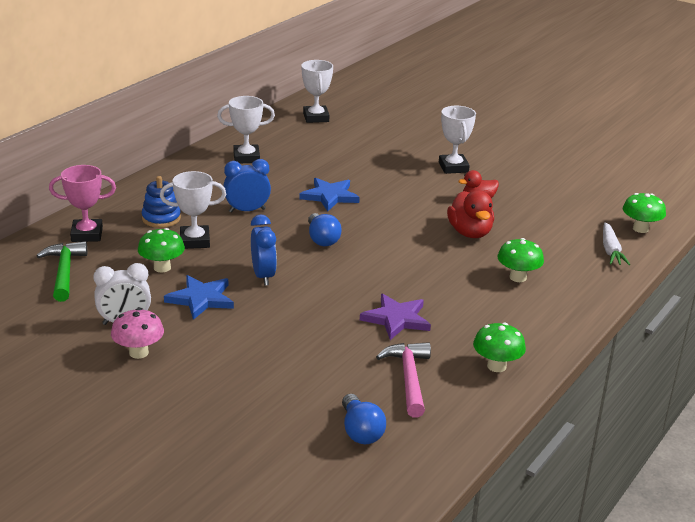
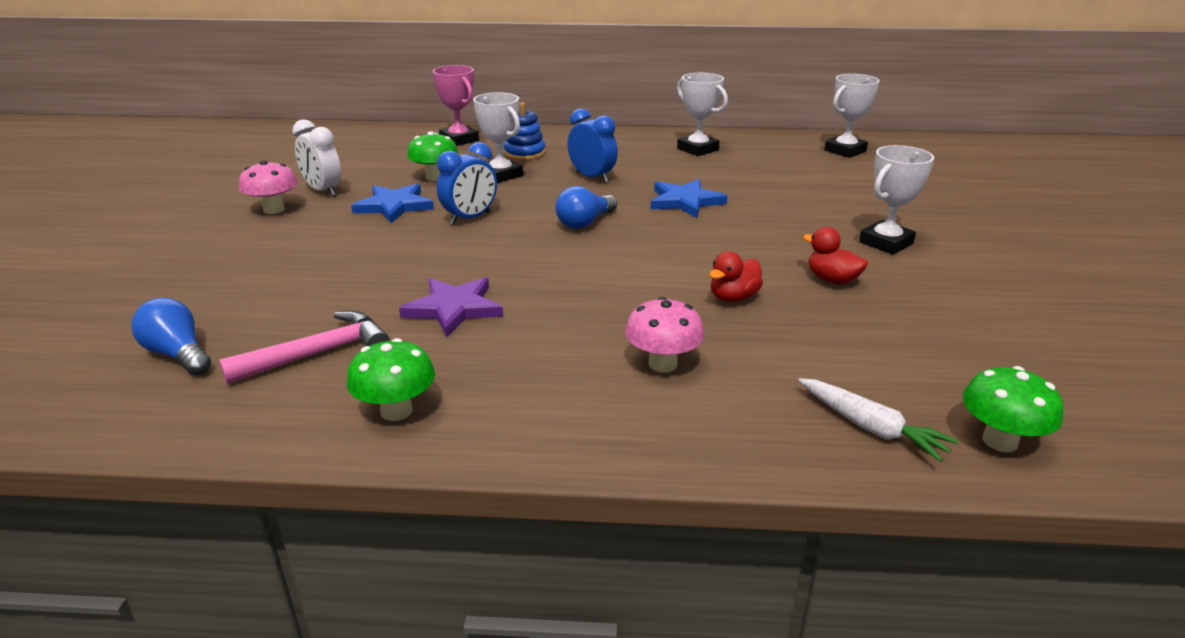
camera: 60 degrees right, 0 degrees up
green hammer [36,241,87,302] -> none
blue light bulb [342,394,386,444] -> blue light bulb turned 90 degrees clockwise [131,298,211,376]
red duck [447,190,494,238] -> red duck [709,251,763,302], size x0.65
green mushroom [498,238,544,282] -> pink mushroom [625,297,705,373]
white carrot [603,222,630,265] -> white carrot turned 105 degrees counterclockwise [798,378,958,462]

